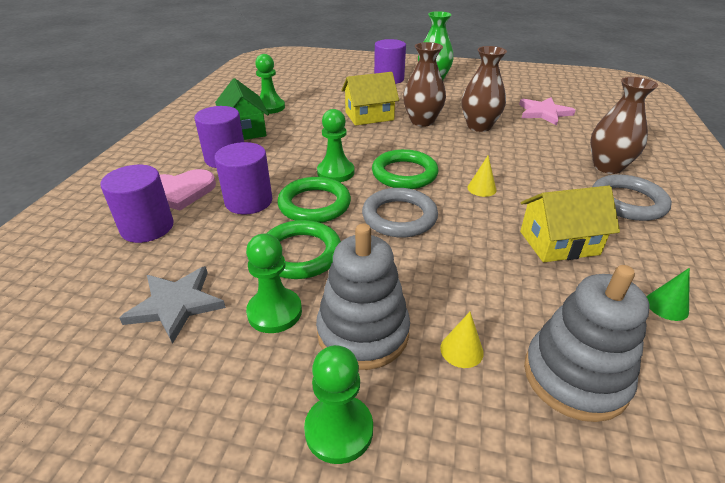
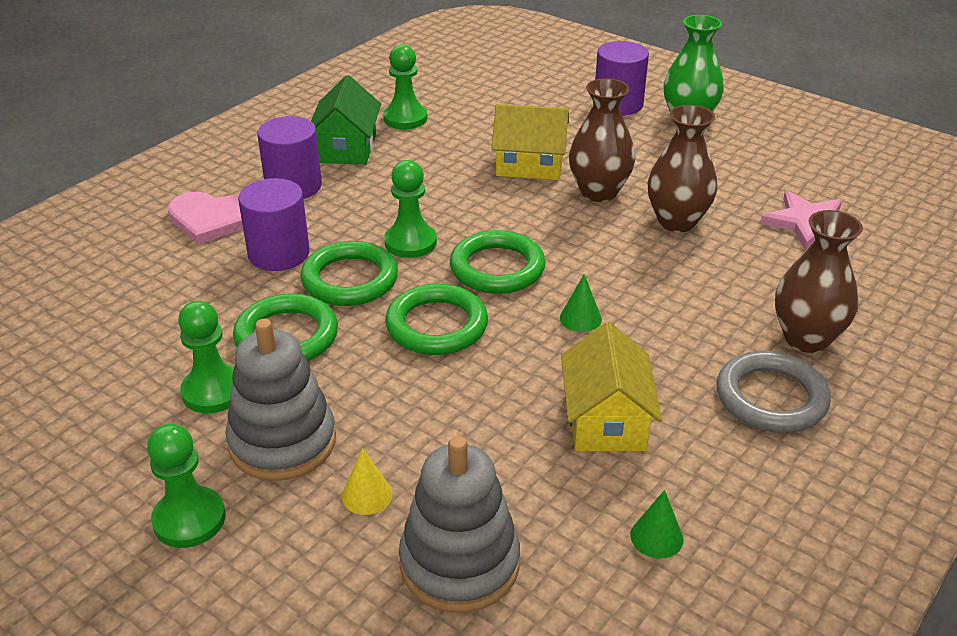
camera: 25 degrees right, 0 degrees up
purple cylinder [100,165,174,243] -> none
grey star [120,266,226,344] -> none
grey ring [362,188,438,237] -> green ring [385,284,488,355]
yellow cone [467,156,496,197] -> green cone [560,274,602,332]
yellow house [520,186,620,262] -> yellow house turned 75 degrees clockwise [561,322,662,452]

